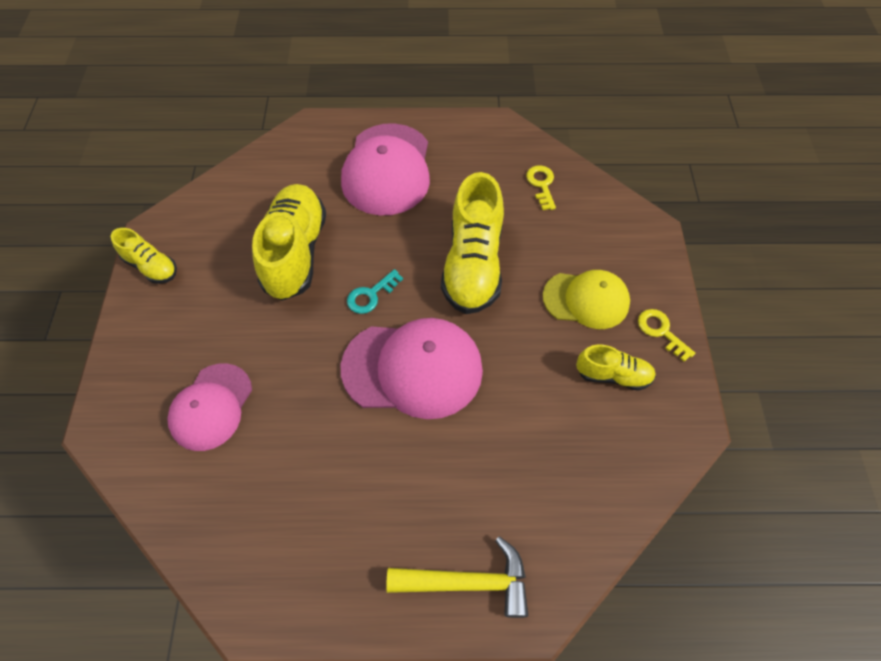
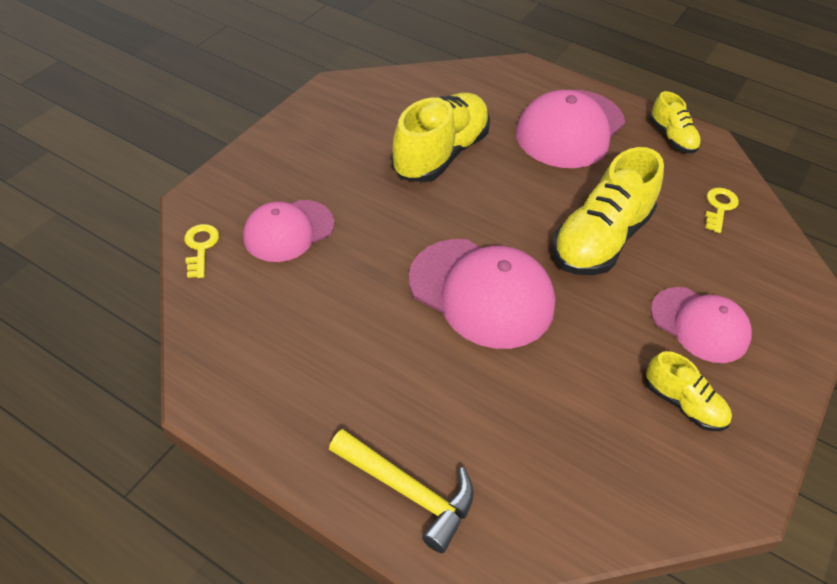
camera: 30 degrees right, 10 degrees down
yellow shoe [111,228,177,284] -> yellow shoe moved to [650,91,701,153]
turquoise key [347,269,403,314] -> none
yellow cap [543,270,630,329] -> pink cap [651,287,752,363]
yellow key [638,309,696,362] -> yellow key moved to [184,224,219,278]

